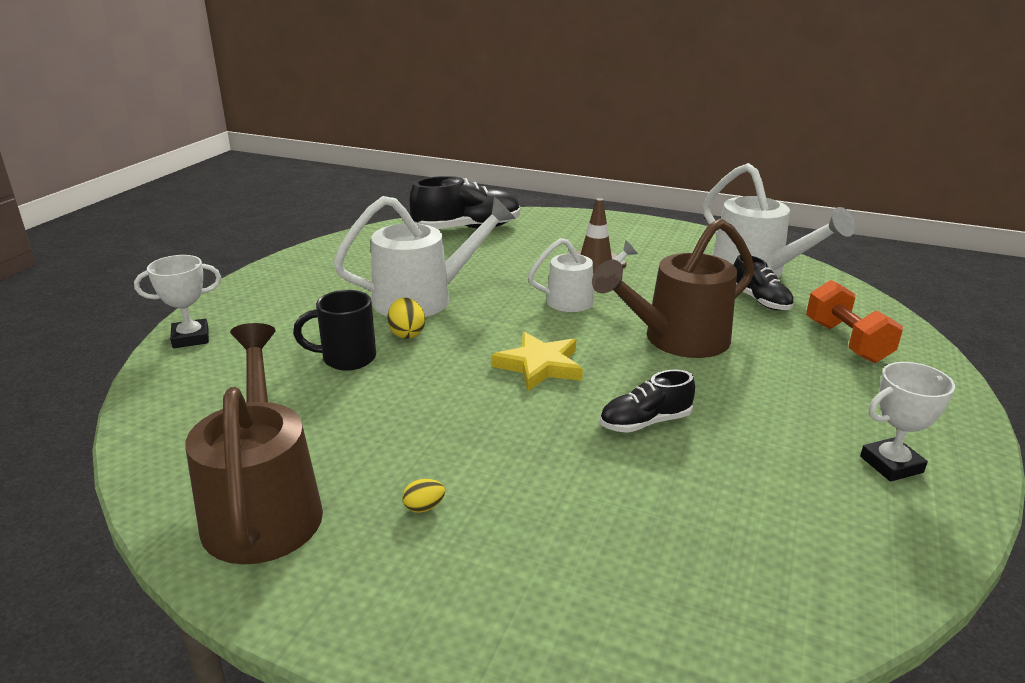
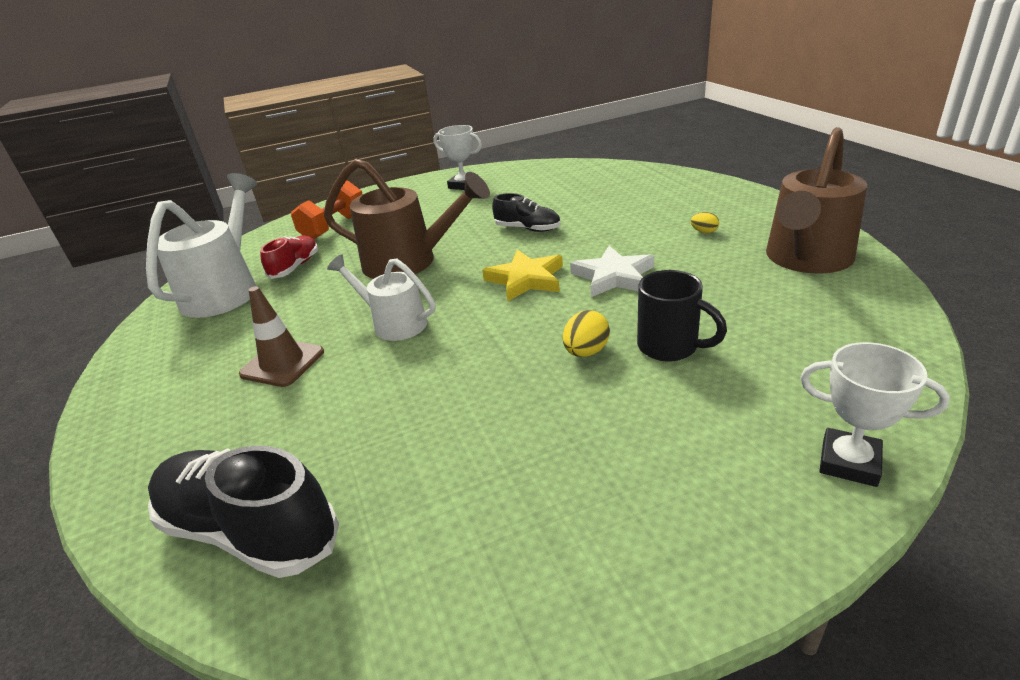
camera: 130 degrees left, 5 degrees up
white watering can [333,196,516,317] -> none
black shoe [734,255,794,311] -> red shoe [260,235,318,279]
none -> white star [570,246,654,297]

